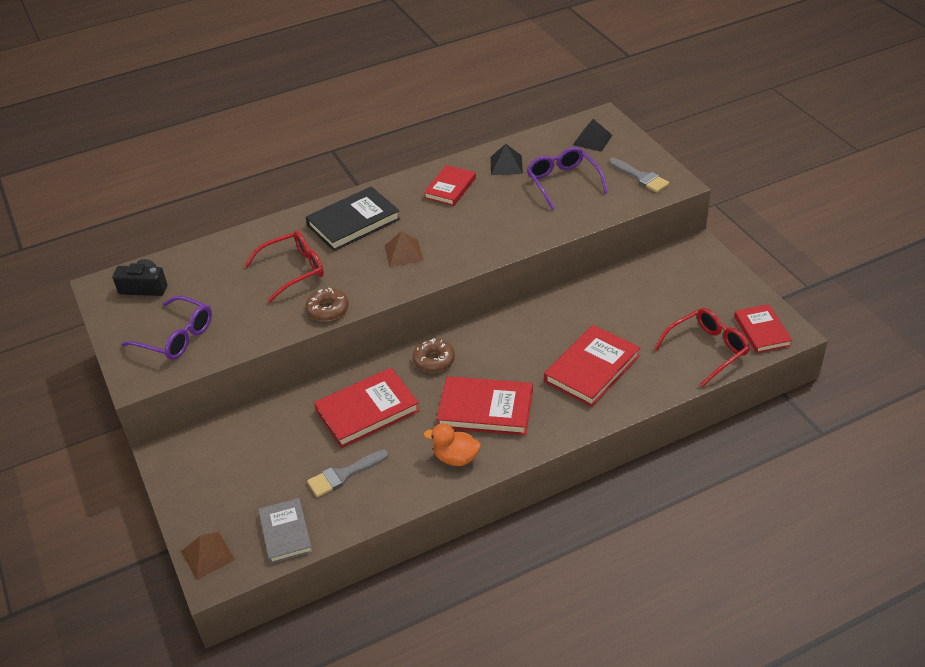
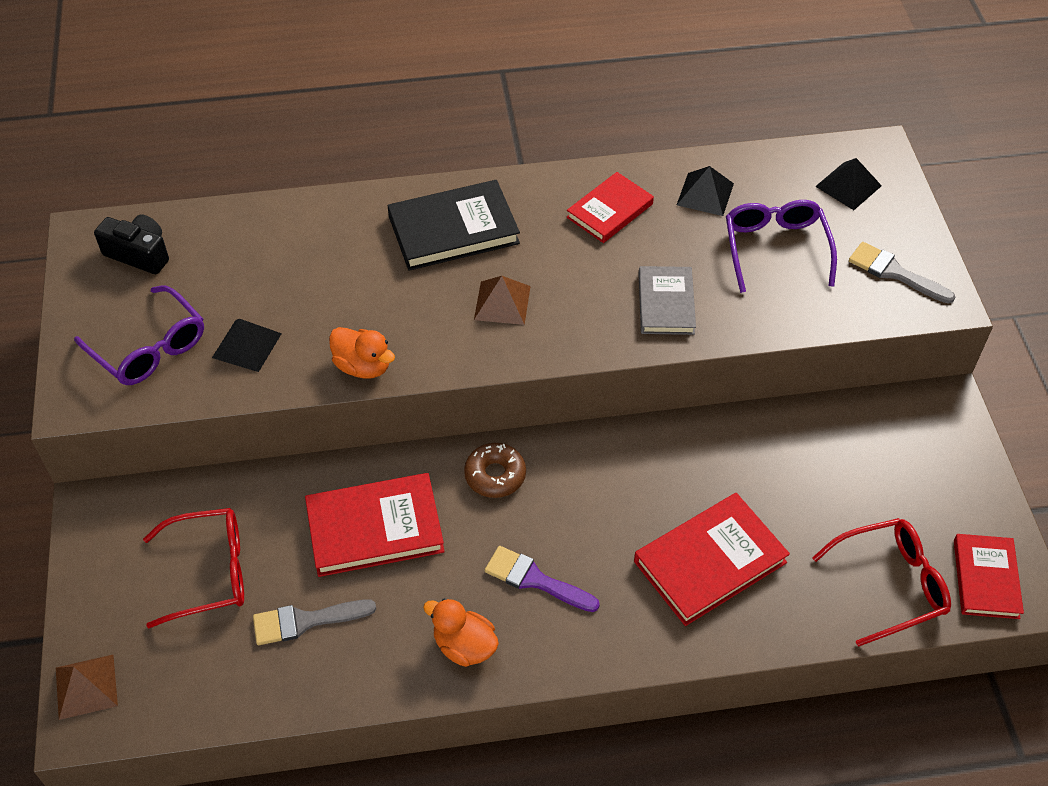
camera: 15 degrees right, 10 degrees up
red glasses [244,230,324,303] -> red glasses moved to [143,508,244,629]
grey book [258,498,313,564] -> grey book moved to [639,266,696,335]
brown donut [305,287,349,321] -> orange duck [329,327,395,379]
red book [437,376,533,435] -> purple brush [485,546,600,612]
grey brush [609,158,669,192] -> grey brush turned 150 degrees clockwise [849,242,955,304]
none -> black pyramid [212,319,282,372]

